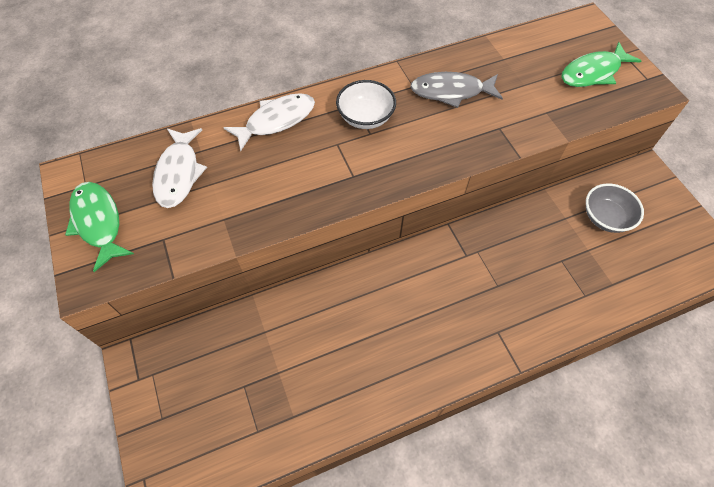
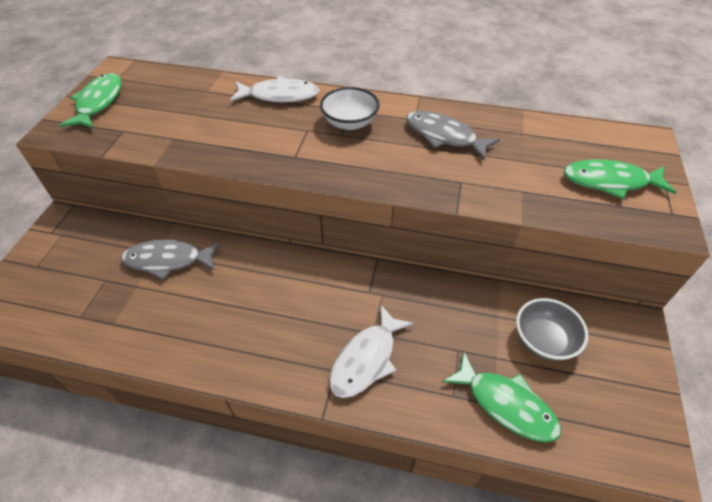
camera: 35 degrees right, 10 degrees down
white fish [152,128,207,208] -> white fish moved to [329,305,414,398]
none -> grey fish [121,240,220,280]
none -> green fish [442,352,561,442]

